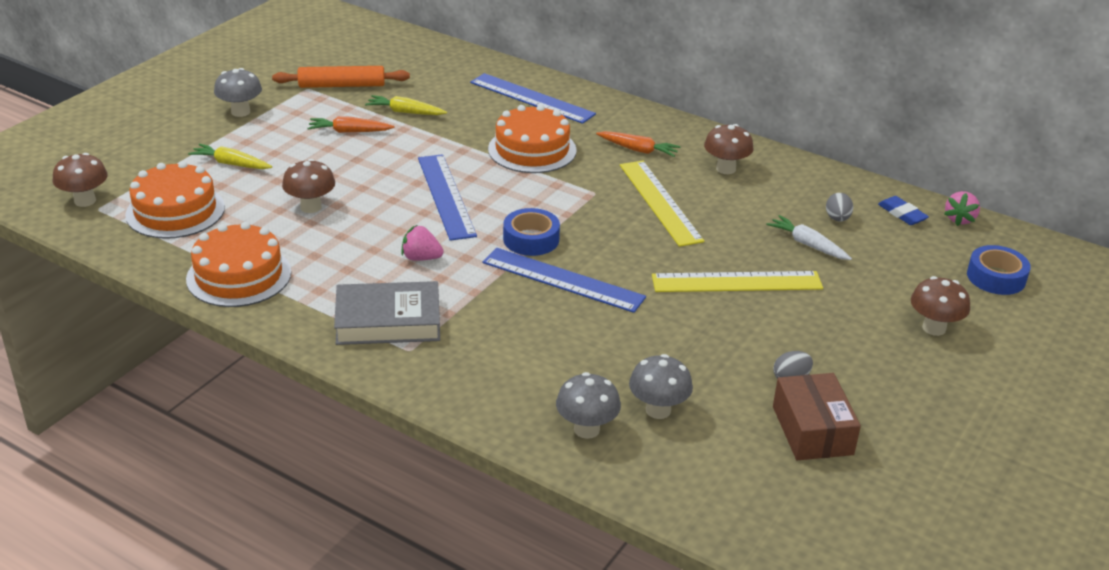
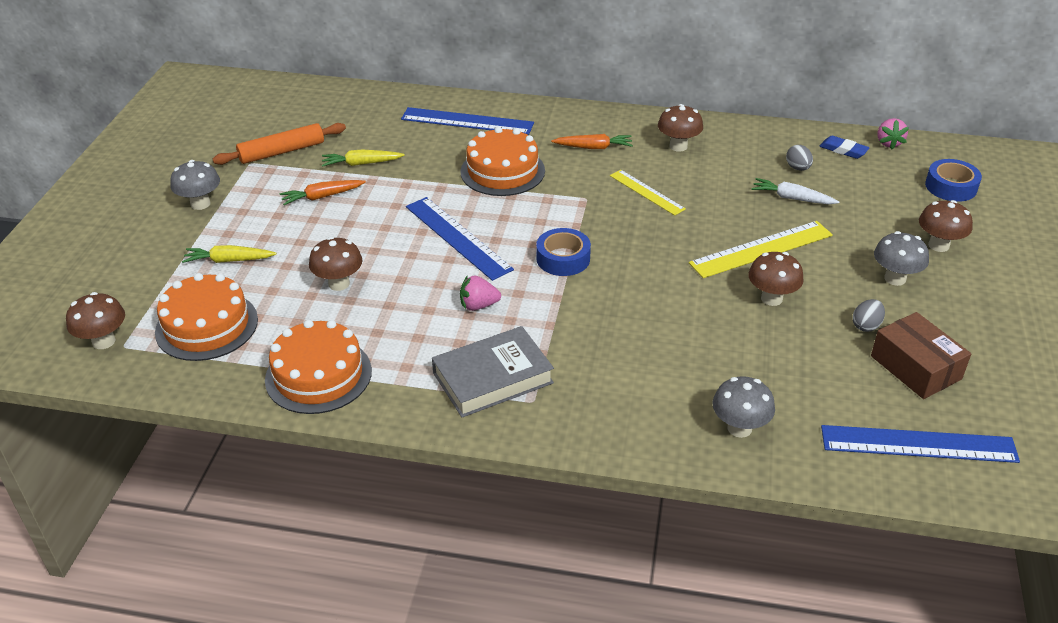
camera: 20 degrees left, 5 degrees up
blue ruler [482,248,646,313] -> blue ruler moved to [821,425,1020,463]
yellow ruler [620,161,705,247] -> yellow ruler [610,170,686,216], size x0.63
grey mushroom [629,354,693,419] -> grey mushroom moved to [874,231,929,286]
none -> brown mushroom [748,252,804,306]

